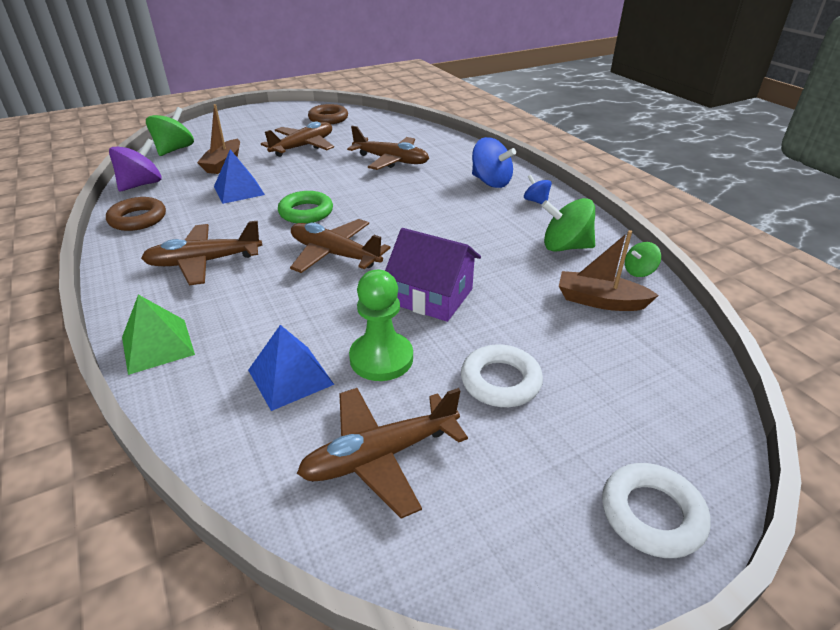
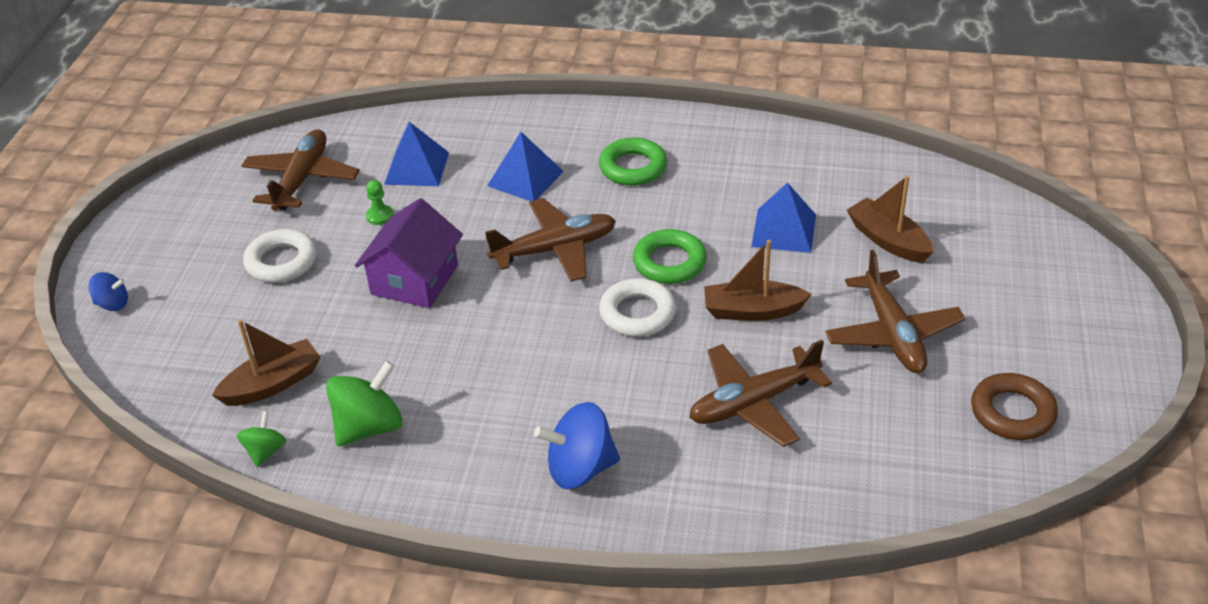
camera: 130 degrees right, 5 degrees up
brown ring [106,197,166,231] -> none
purple spinning top [109,138,162,192] -> none
green pyramid [122,295,195,375] -> none
brown plane [141,220,262,286] -> green ring [599,138,667,186]
green spinning top [146,107,194,156] -> none
green pawn [349,270,413,381] -> green pawn [366,180,393,225], size x0.47
purple house [385,228,481,322] -> purple house turned 45 degrees counterclockwise [355,198,463,308]
blue spinning top [524,175,552,204] -> blue spinning top moved to [89,272,128,311]
white ring [602,463,711,558] -> white ring moved to [599,278,676,337]
none -> blue pyramid [487,132,564,201]
none -> brown boat [704,240,812,321]

